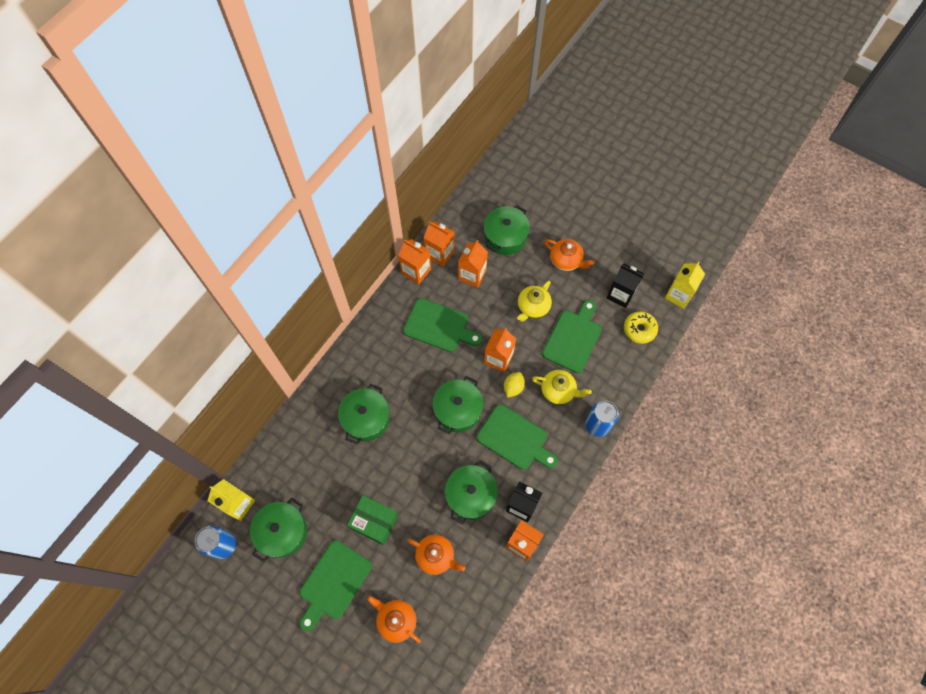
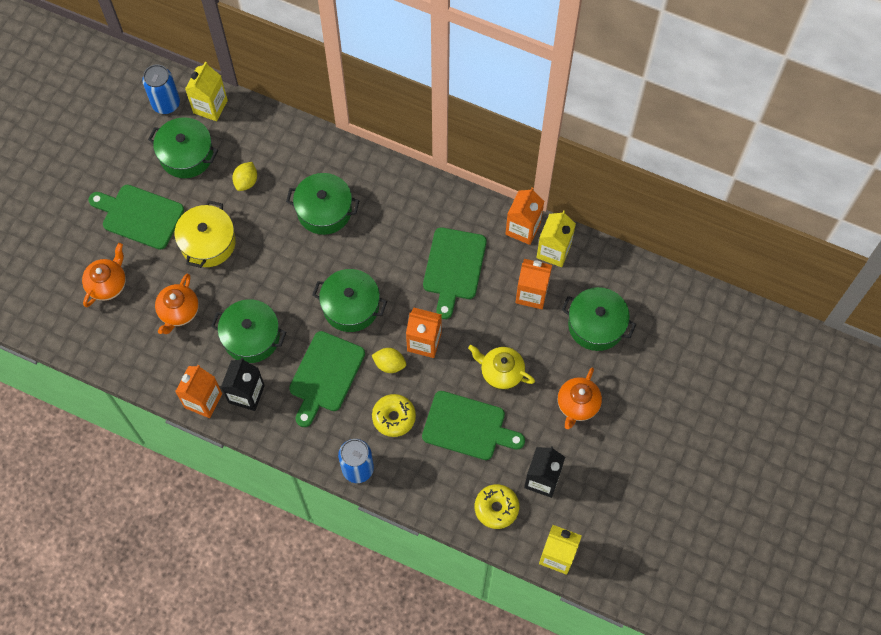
camera: 80 degrees right, 0 degrees up
green box [347,495,398,545] -> yellow pot [174,200,236,268]
orange carton [423,221,455,266] -> yellow carton [536,210,576,267]
yellow teapot [532,370,592,405] -> yellow donut [372,394,416,437]
none -> yellow lemon [232,162,257,191]

